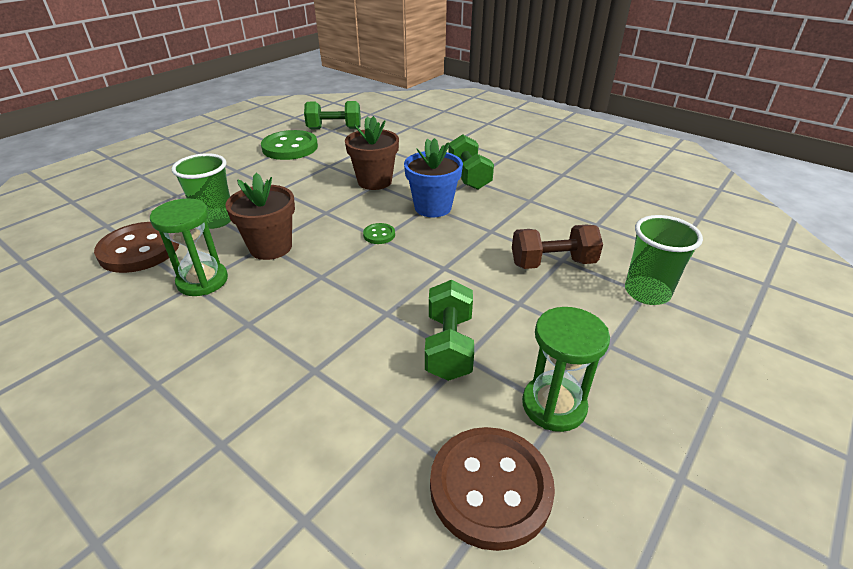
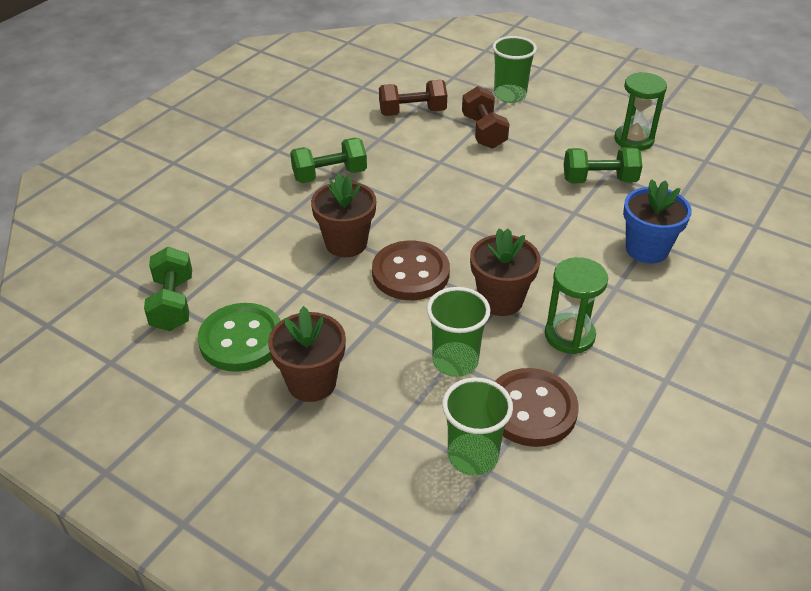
camera: 95 degrees left, 5 degrees up
green button [363,223,395,244] -> none
blue flower pot [404,138,463,217] -> blue flower pot moved to [623,179,692,264]
brown button [430,427,555,551] -> brown button moved to [372,240,450,300]
none -> brown flower pot [268,306,346,402]
none -> brown dumbbell [379,80,447,116]
none -> green cup [442,378,513,476]

